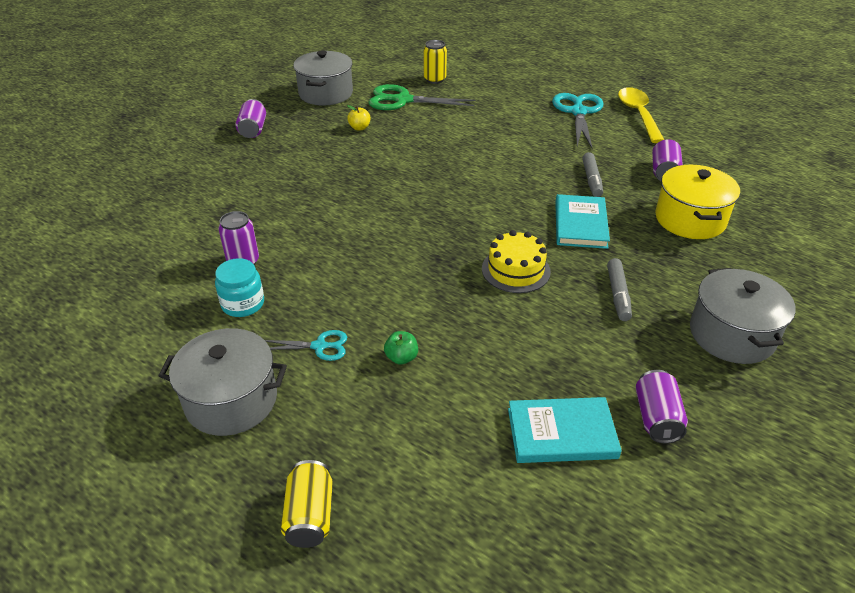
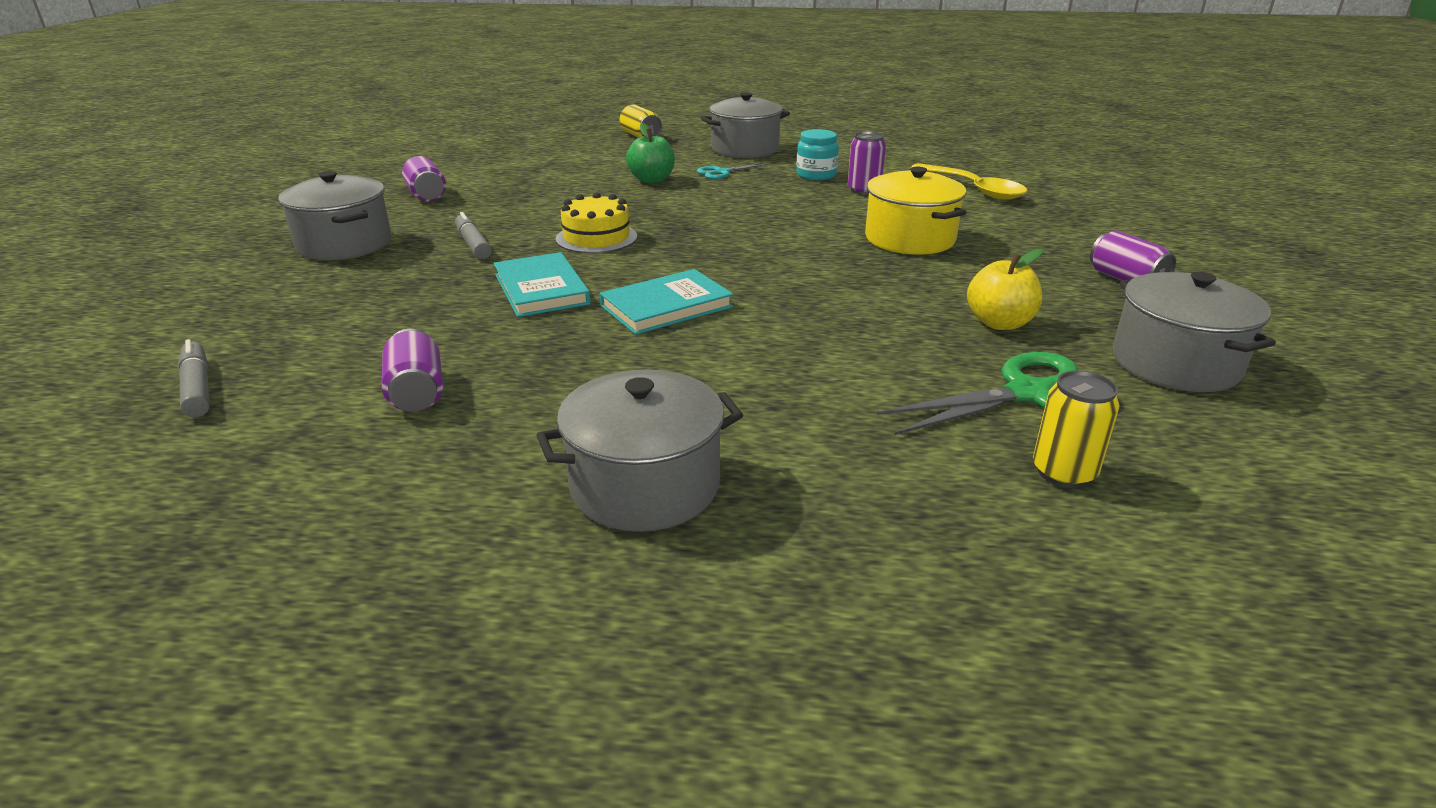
camera: 150 degrees right, 10 degrees down
yellow apple [347,105,371,131] -> yellow apple [967,249,1043,330], size x1.63
green apple [384,331,418,365] -> green apple [626,123,675,183], size x1.63
turquoise book [508,397,622,463] -> turquoise book moved to [600,269,733,335]
turquoise scissors [552,93,604,149] -> grey pot [536,369,743,532]
grey marker [582,152,603,197] -> grey marker moved to [178,339,210,417]
yellow spoon [618,87,664,143] -> yellow spoon moved to [911,163,1027,200]
yellow pot [655,165,740,239] -> yellow pot moved to [865,167,967,254]

